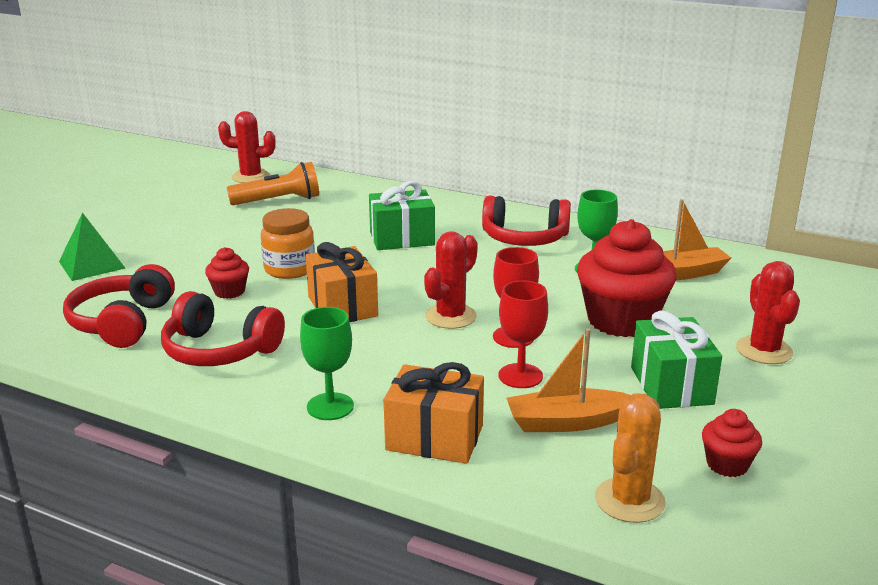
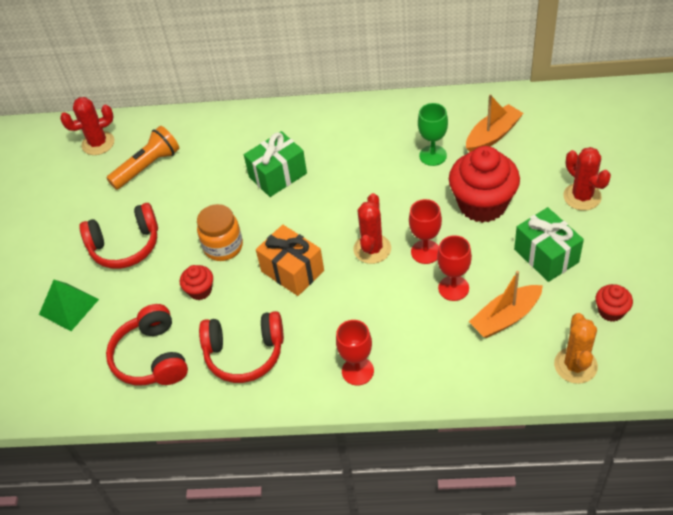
camera: 20 degrees left, 25 degrees up
green goblet [300,307,354,420] -> red goblet [336,320,374,386]
orange gift [384,362,484,464] -> none
red headphones [482,196,571,246] -> red headphones moved to [79,203,158,269]

